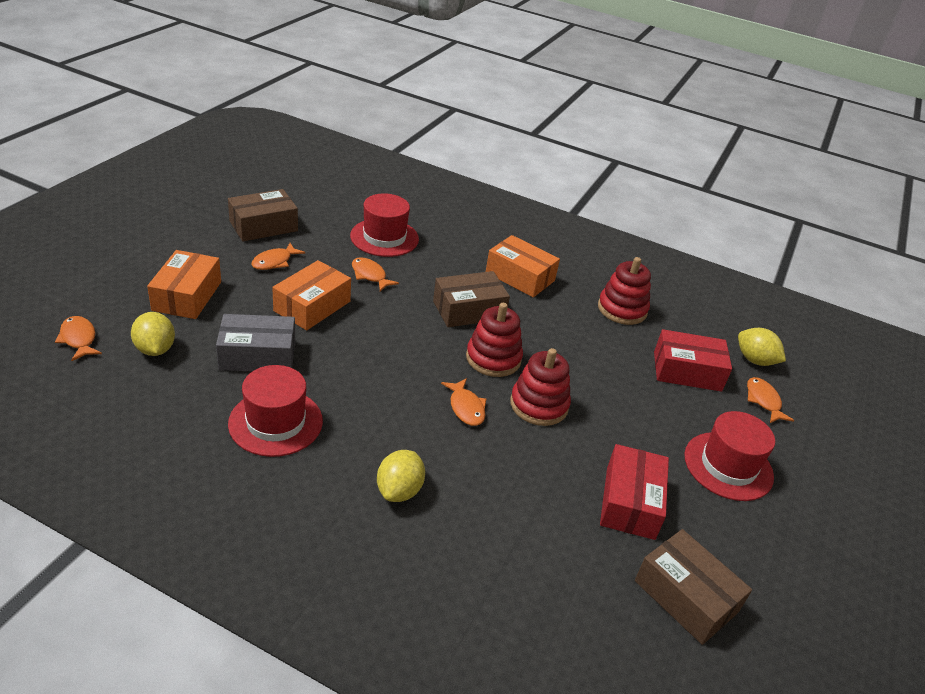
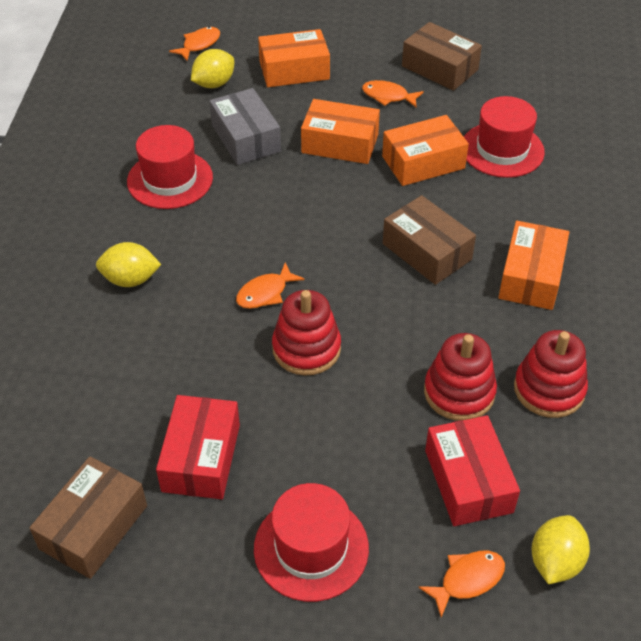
camera: 75 degrees right, 10 degrees up
orange fish [352,257,399,291] -> orange box [382,115,469,186]
red stacking toy [466,303,523,377] -> red stacking toy moved to [424,333,497,421]
red box [600,444,669,540] -> red box turned 75 degrees counterclockwise [156,395,240,499]

